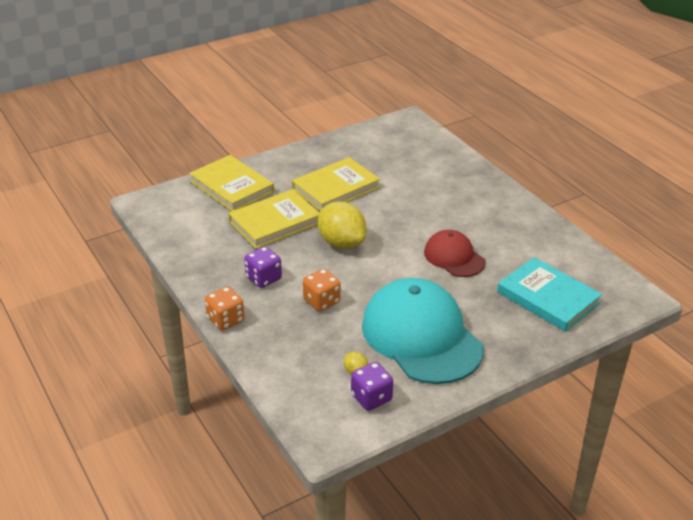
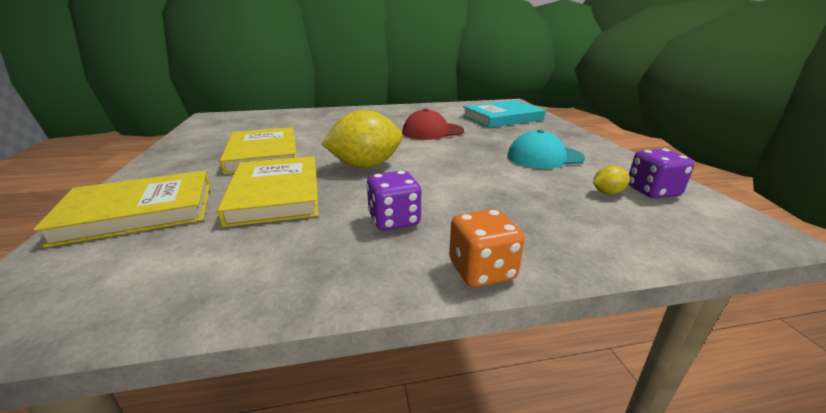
camera: 70 degrees left, 10 degrees down
orange dice [303,269,341,312] -> none
turquoise cap [362,278,484,384] -> turquoise cap [508,130,585,169], size x0.54

